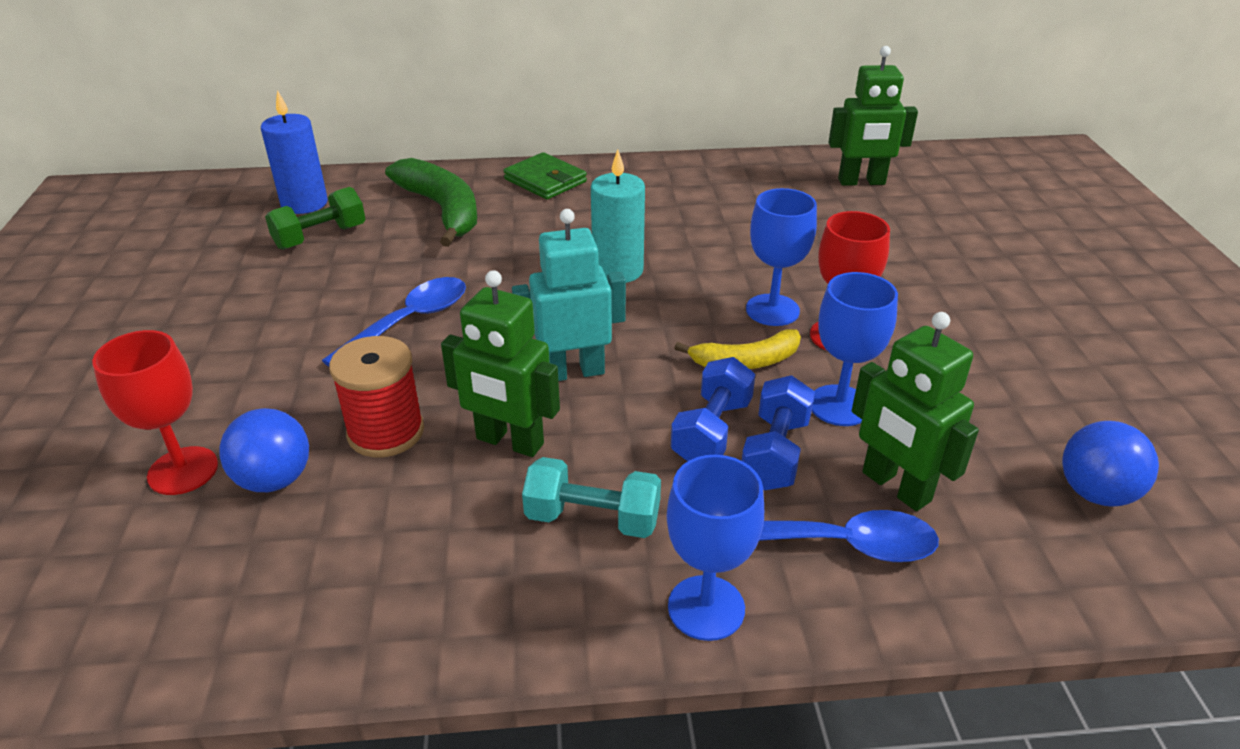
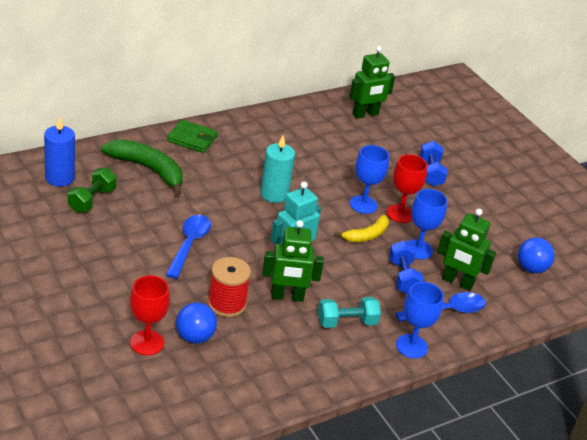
camera: 30 degrees left, 0 degrees up
blue dumbbell [671,357,755,461] -> blue dumbbell moved to [420,141,448,186]

